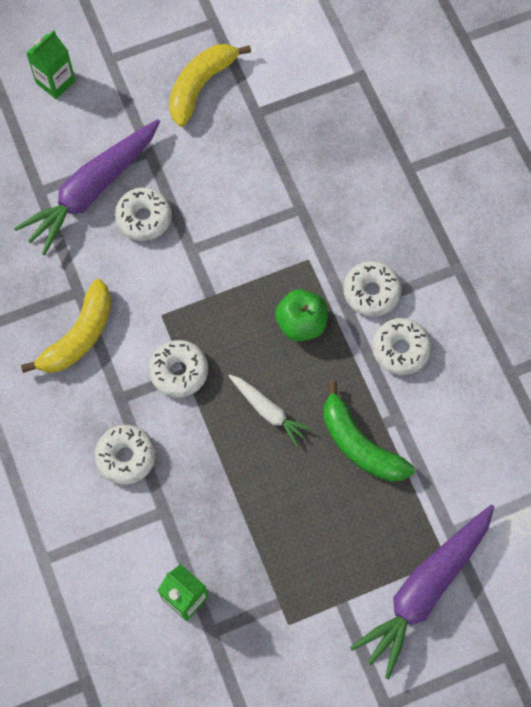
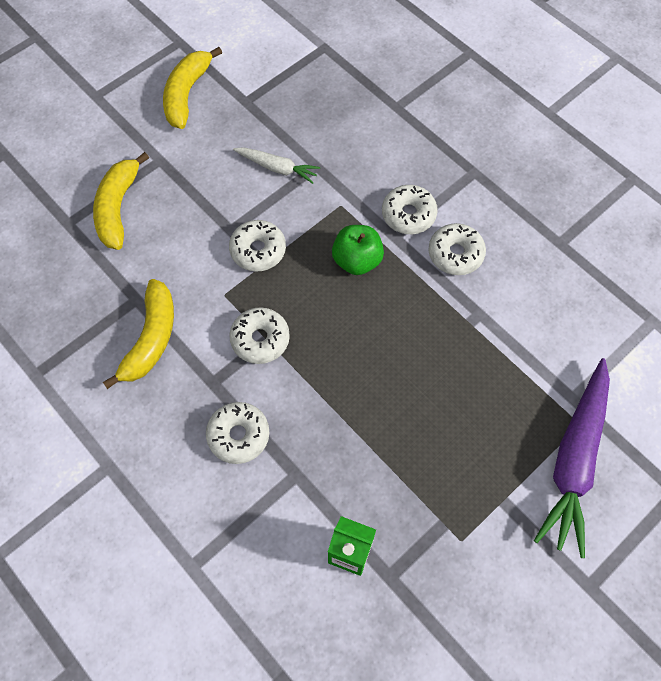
camera: 20 degrees left, 5 degrees down
purple carrot [14,119,160,255] -> yellow banana [93,152,149,250]
green carton [26,30,76,99] -> none
white donut [115,187,172,241] -> white donut moved to [229,220,286,272]
white carrot [228,374,312,447] -> white carrot moved to [233,147,320,184]
green banana [324,381,414,482] -> none

